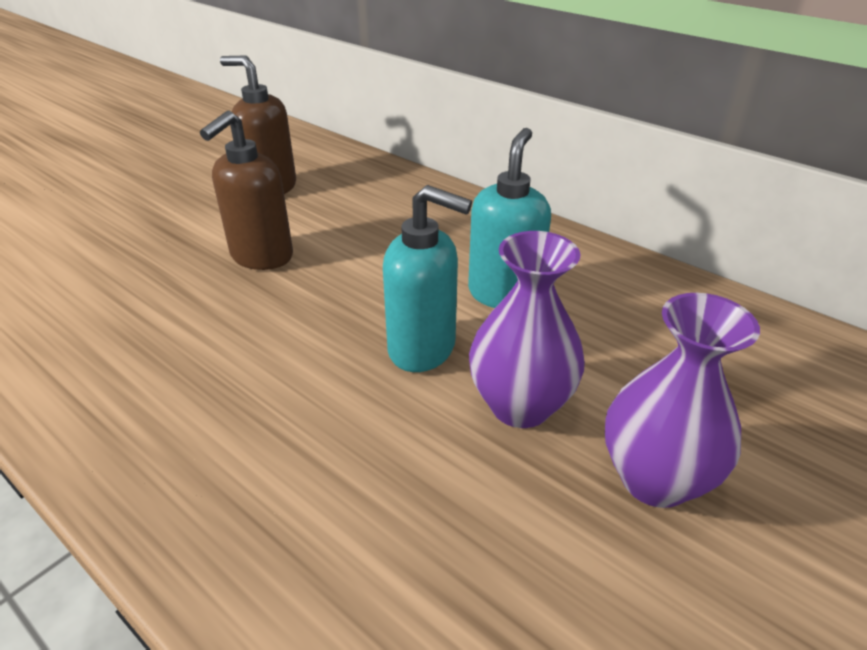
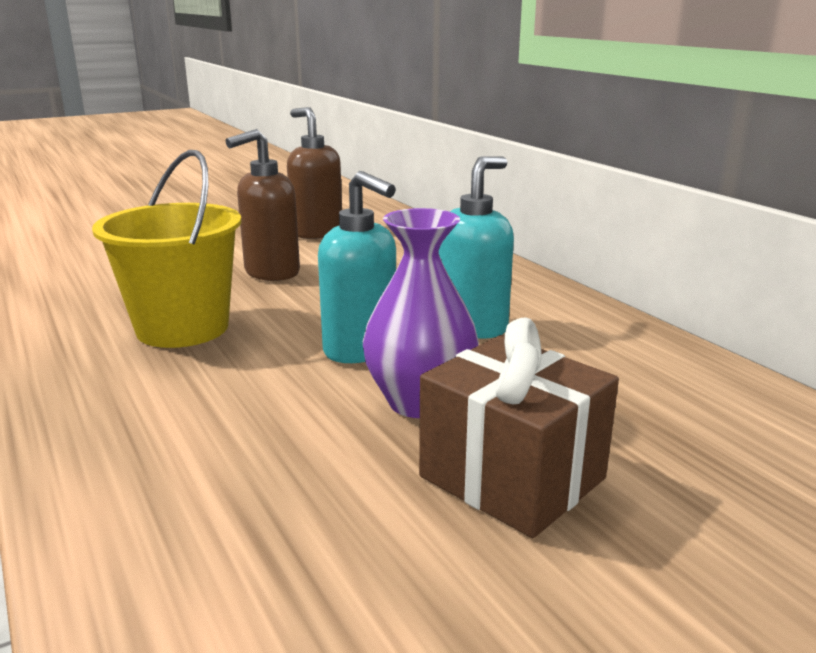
camera: 20 degrees right, 15 degrees down
purple vase [605,293,760,508] -> brown gift [419,318,619,538]
none -> yellow bucket [92,150,242,348]

